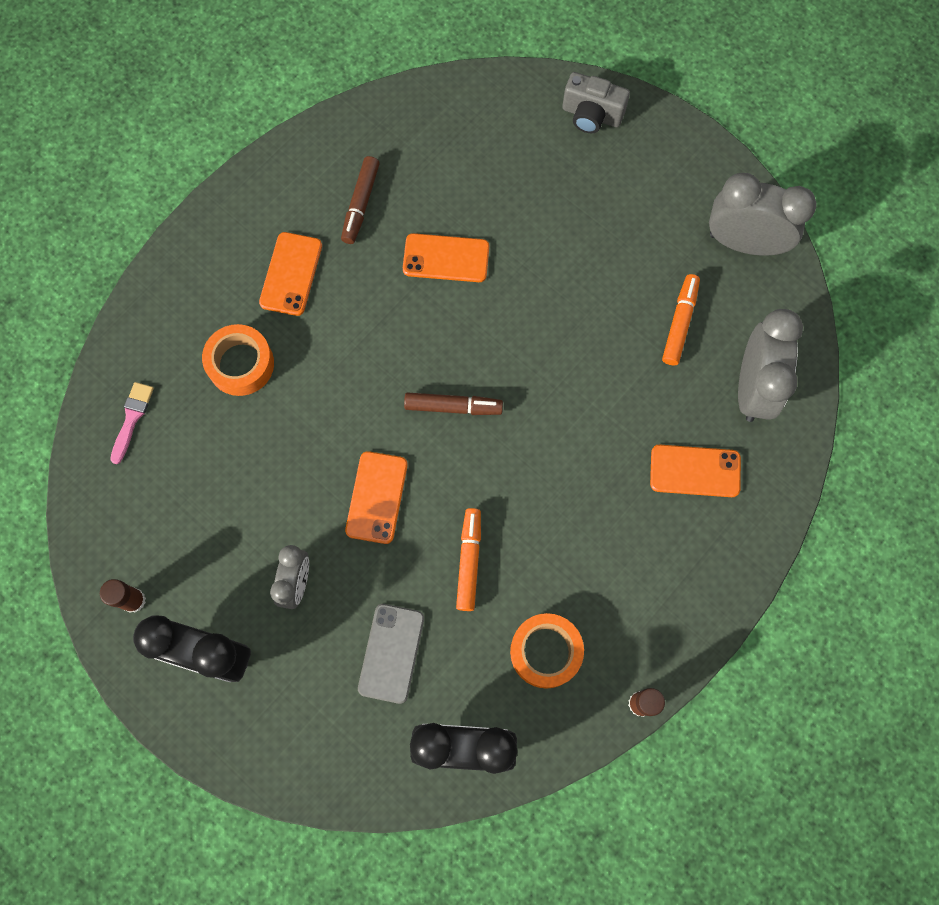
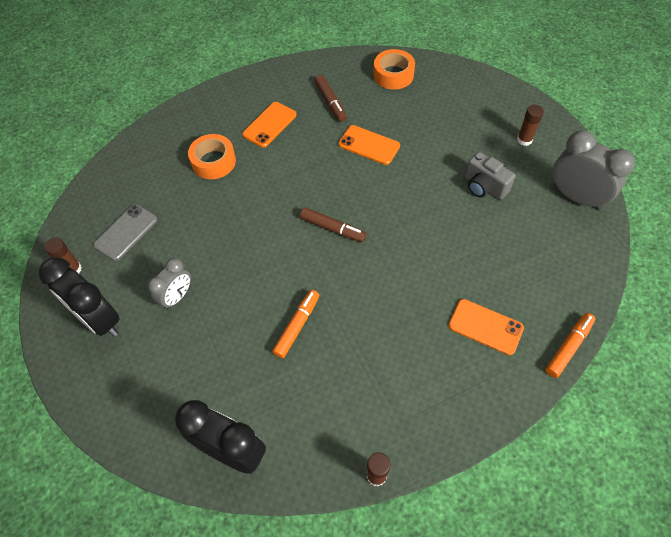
camera: 25 degrees right, 15 degrees down
pink brush [110,382,154,464] -> none
brown marker [341,156,380,244] -> brown marker turned 60 degrees counterclockwise [314,75,347,122]
orange phone [345,451,408,544] -> none
grey phone [358,604,424,704] -> grey phone moved to [93,204,158,261]
orange tape [510,613,584,689] -> orange tape moved to [373,49,415,90]
grey camera [562,72,630,133] -> grey camera moved to [465,152,516,200]
orange marker [662,274,700,365] -> orange marker moved to [545,313,595,378]
grey clock [738,309,803,422] -> none
none -> brown glue stick [517,105,544,146]

